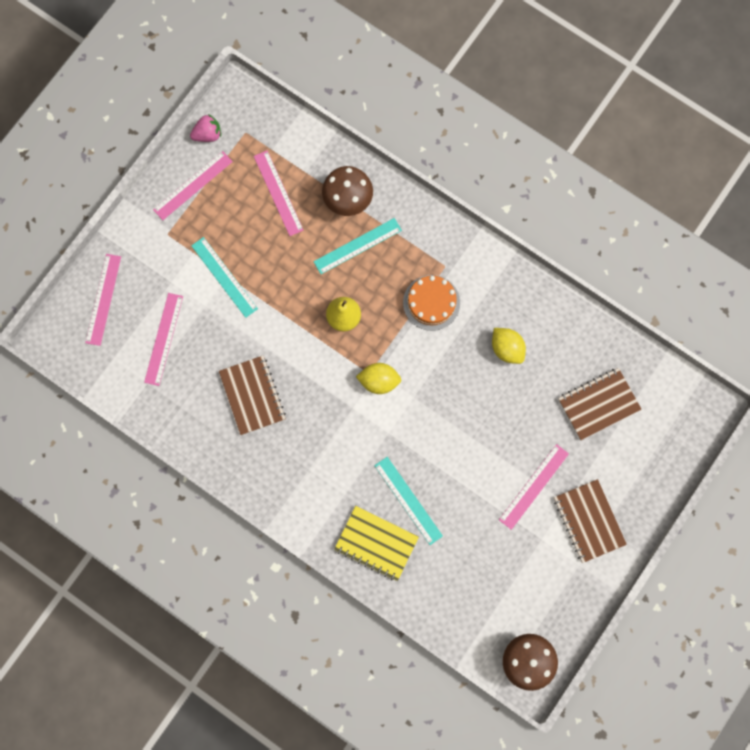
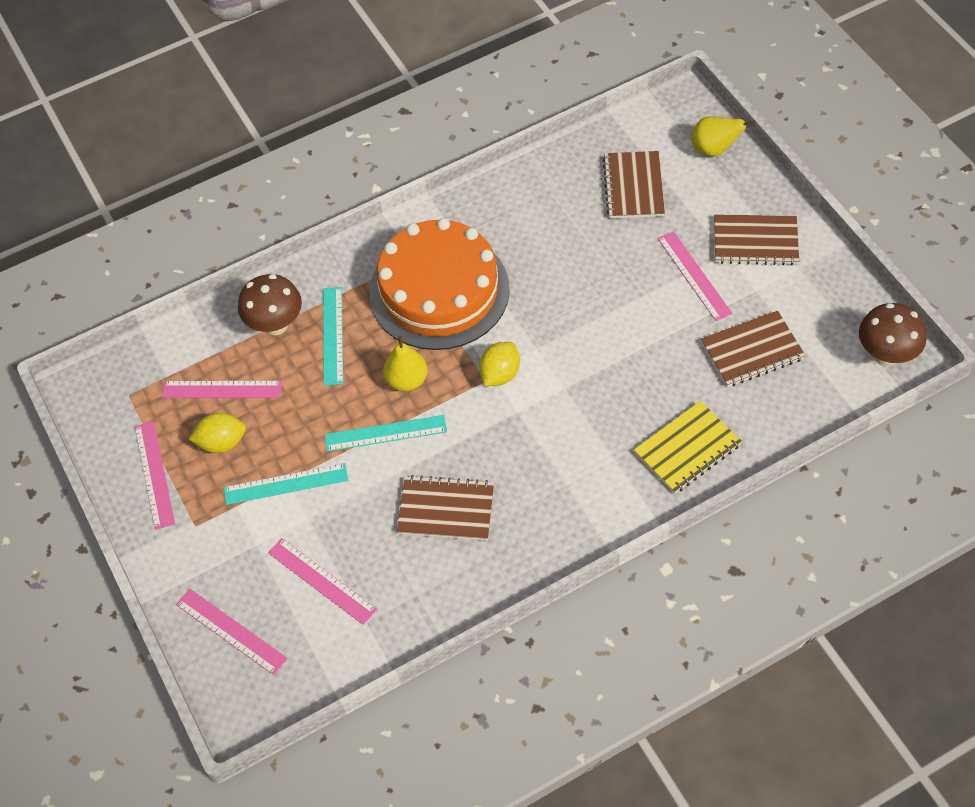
camera: 60 degrees left, 20 degrees down
pink strawberry [190,114,221,142] -> none
turquoise ruler [374,457,443,545] -> turquoise ruler moved to [325,415,447,452]
orange cake [403,275,460,331] -> orange cake [369,218,510,350], size x2.01
yellow lemon [492,328,526,364] -> yellow lemon moved to [189,413,246,453]
none -> yellow pear [691,116,756,157]
none -> brown notebook [701,311,805,387]

